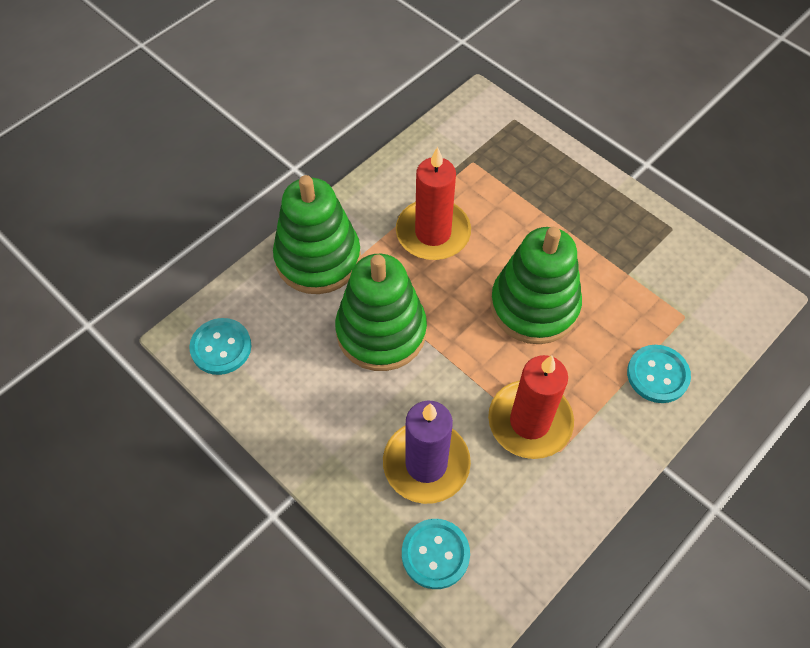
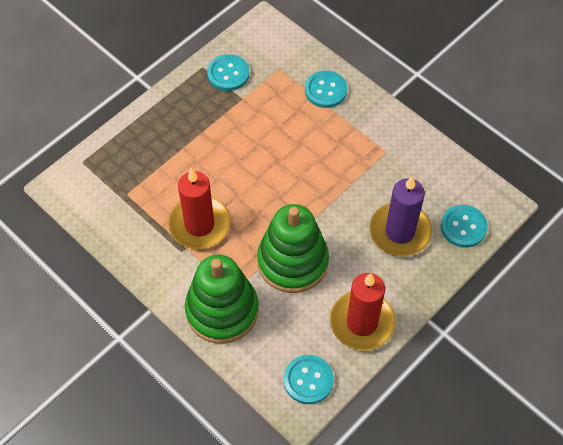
camera: 90 degrees left, 0 degrees up
red candle [488,355,574,459] -> red candle moved to [330,273,396,351]
green stacking toy [491,227,582,344] -> none
none -> turquoise button [207,54,249,91]

